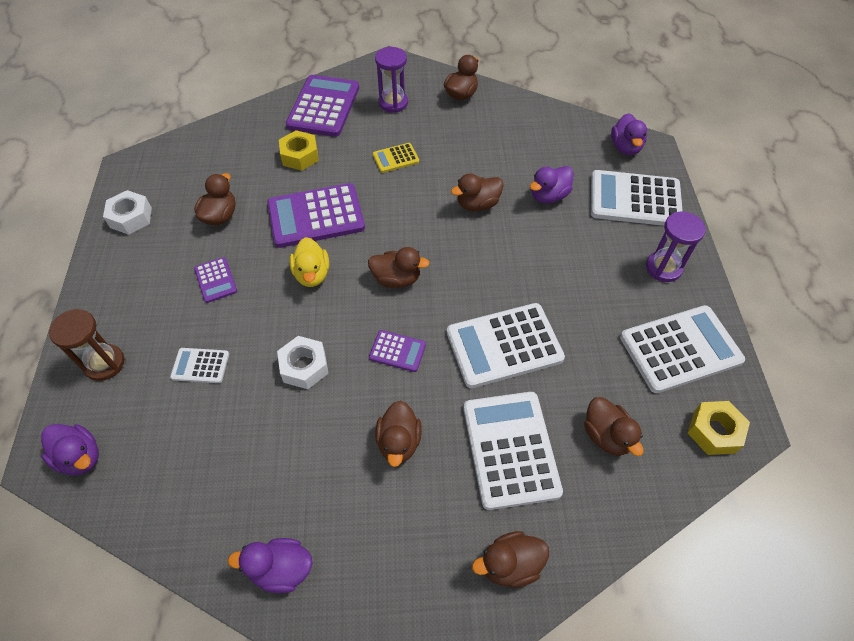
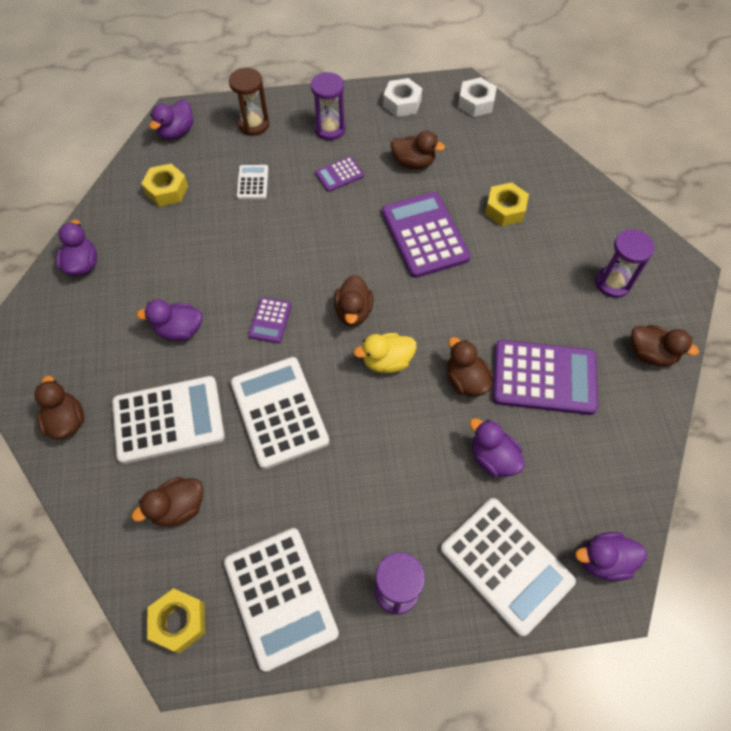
camera: 85 degrees right, 5 degrees up
white nut [277,336,329,389] -> white nut moved to [458,77,497,117]
purple calculator [286,75,359,137] -> purple calculator moved to [493,340,598,415]
yellow duck [290,237,329,287] -> yellow duck moved to [354,333,417,373]
yellow calculator [373,143,419,173] -> none
brown duck [375,401,422,467] -> purple duck [136,299,203,341]
white calculator [591,170,683,226] -> white calculator turned 135 degrees clockwise [441,498,576,637]
none -> yellow nut [141,164,188,207]
none -> purple hourglass [311,72,346,140]

